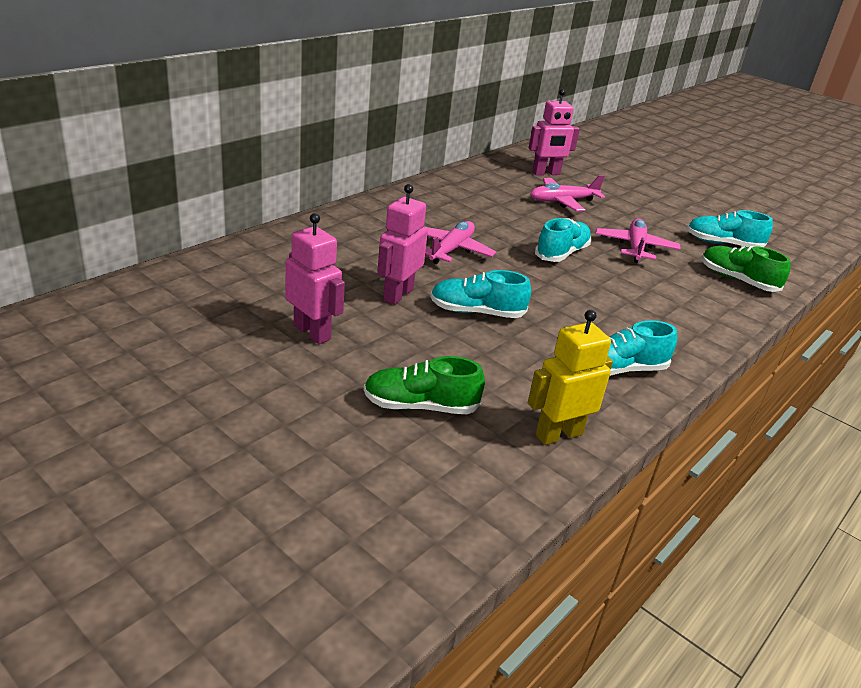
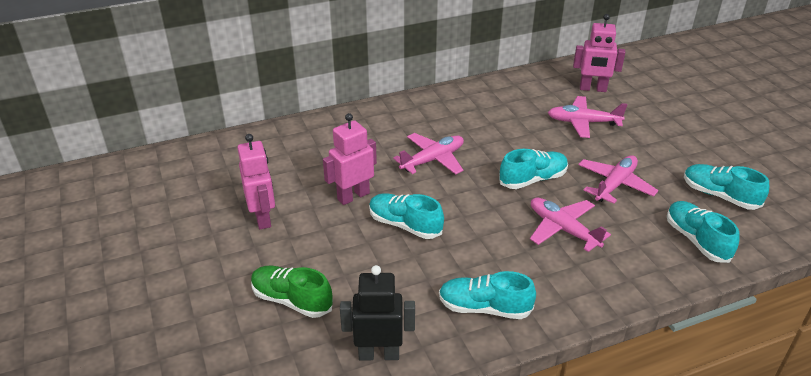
camera: 30 degrees right, 5 degrees up
yellow robot [528,310,613,445] -> black robot [340,265,415,360]
green shoe [702,246,791,292] -> turquoise shoe [667,201,739,263]
none -> pink plane [530,198,611,252]

